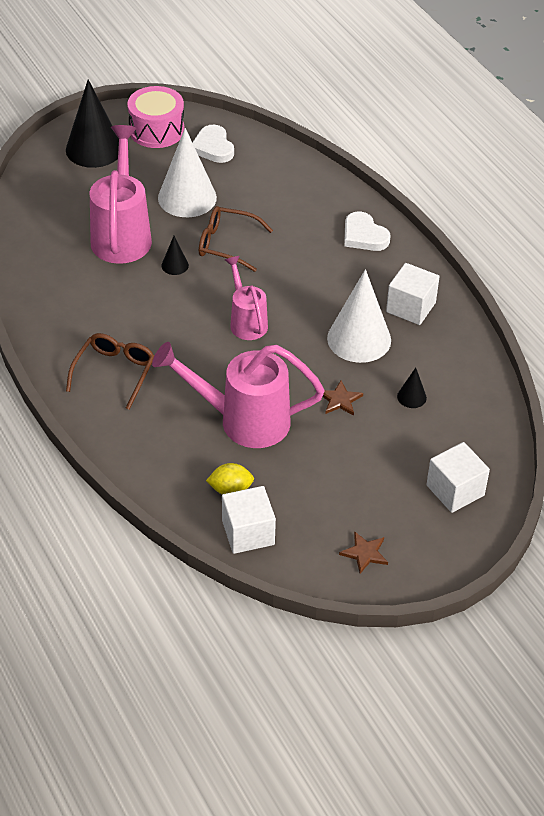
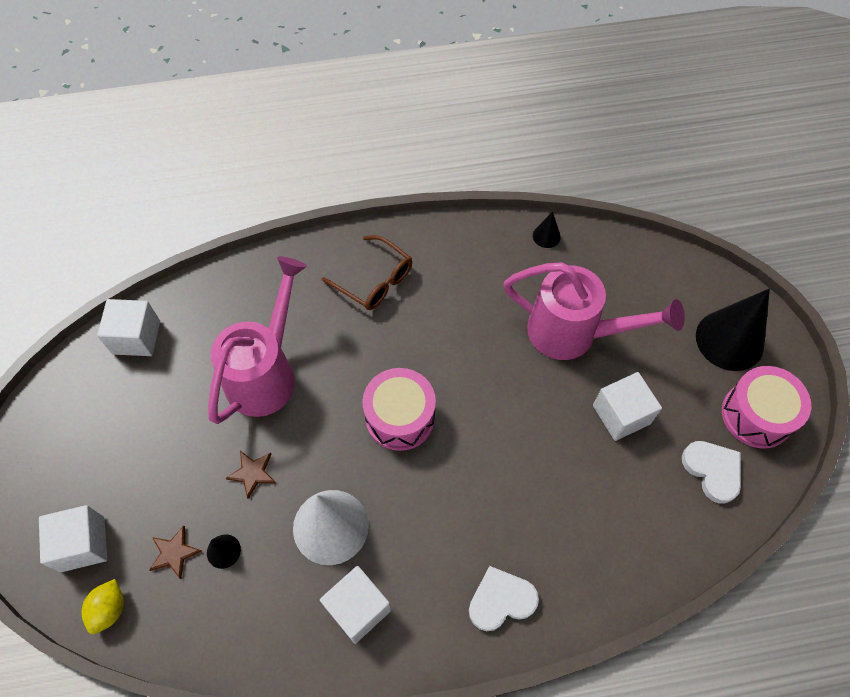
camera: 110 degrees right, 15 degrees up
white cone [158,128,217,217] -> white cube [593,372,662,441]
black cone [162,236,189,275] -> black cone moved to [533,211,561,248]
white heart [192,125,234,163] -> white heart turned 60 degrees clockwise [682,441,741,504]
brown glasses [199,206,273,272] -> none
yellow lemon [206,463,254,495] -> yellow lemon moved to [81,579,124,634]
pink watering can [225,256,268,340] -> pink drum [362,368,436,451]
brown star [339,531,388,574] -> brown star moved to [149,526,202,579]

